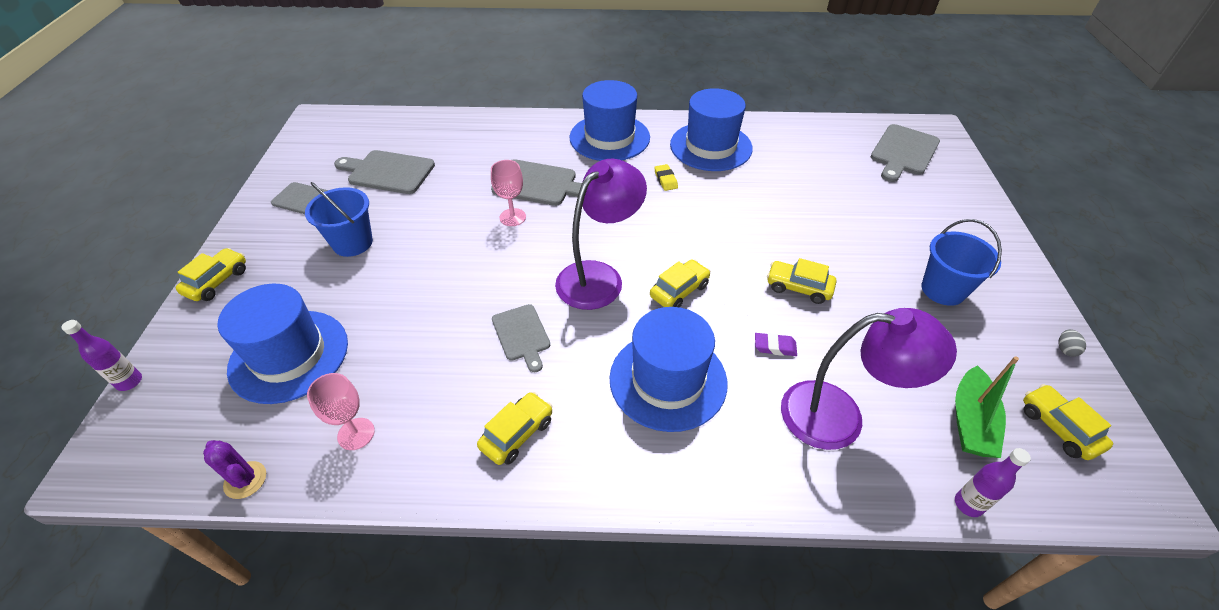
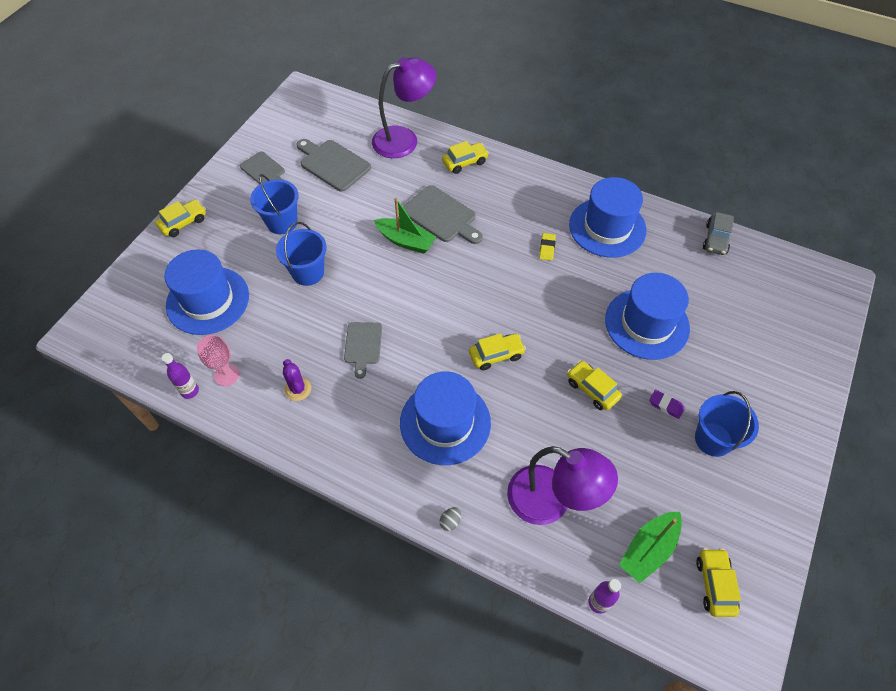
camera: 25 degrees right, 10 degrees up
purple bottle [61,320,142,391] -> purple bottle moved to [161,353,199,399]
purple cactus [203,440,266,499] -> purple cactus moved to [283,359,311,401]
yellow car [477,392,553,465] -> yellow car moved to [442,141,489,174]
pink goblet [491,160,526,226] -> green boat [374,197,436,254]
purple lamp [555,159,647,310] -> purple lamp moved to [372,57,436,158]
blue hat [570,80,650,161] -> blue hat moved to [605,273,690,360]
purple eraser [755,333,797,356] -> purple eraser moved to [649,390,685,419]
grey cutting board [871,124,940,182] -> none
grey egg [1059,329,1086,357] -> grey egg moved to [439,507,461,531]
none -> blue bucket [276,222,327,286]
none -> grey car [703,212,734,255]

